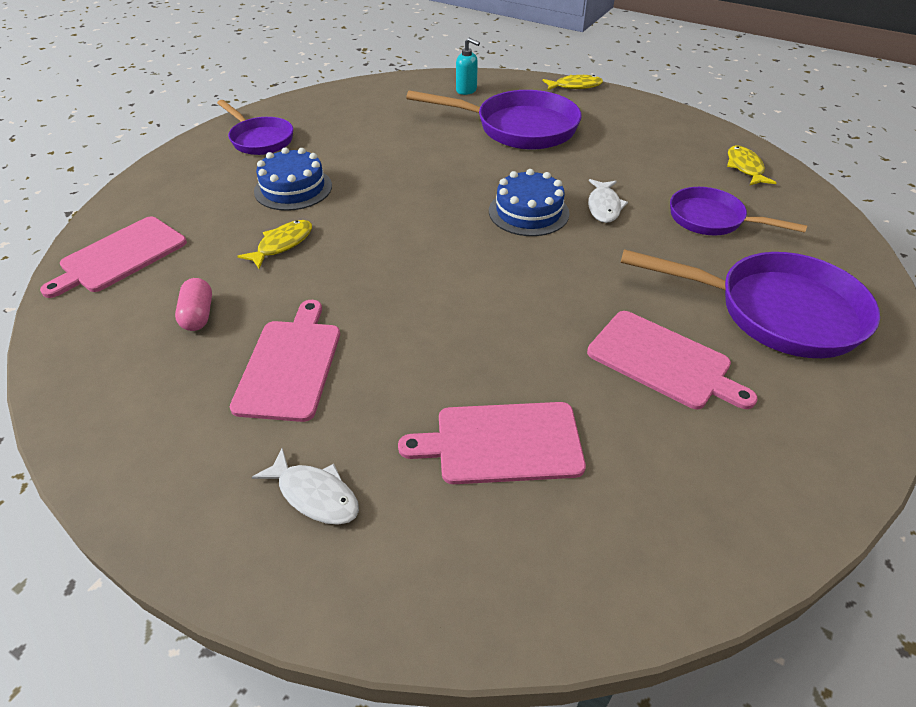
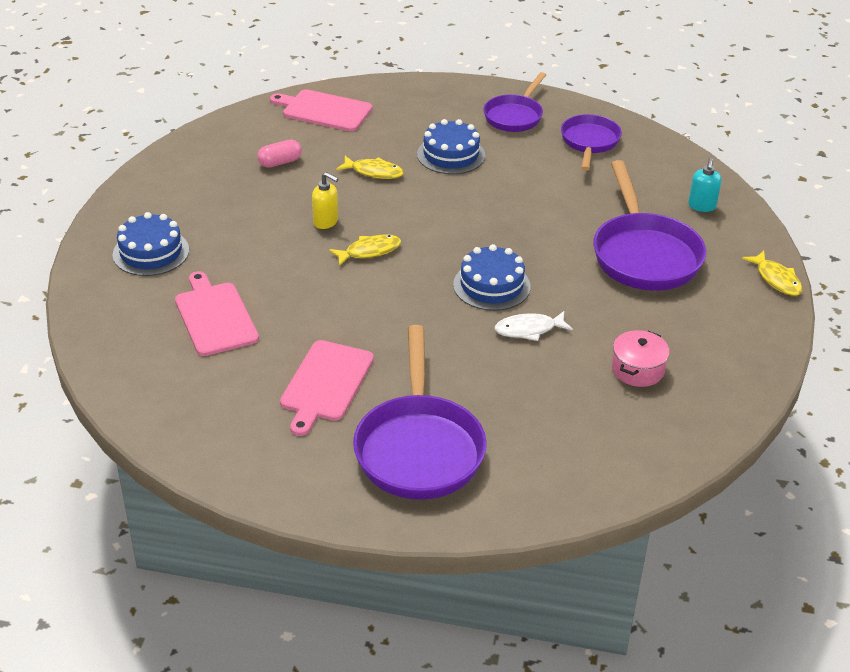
camera: 70 degrees right, 5 degrees down
pink cutting board [230,300,340,422] -> none
white fish [252,448,359,525] -> blue cake [113,212,189,276]
purple pan [670,187,807,235] -> purple pan moved to [561,114,622,171]
yellow fish [727,145,777,186] -> yellow fish moved to [329,234,401,266]
none -> yellow soap dispenser [312,172,338,229]
none -> pink pot [612,330,670,387]

